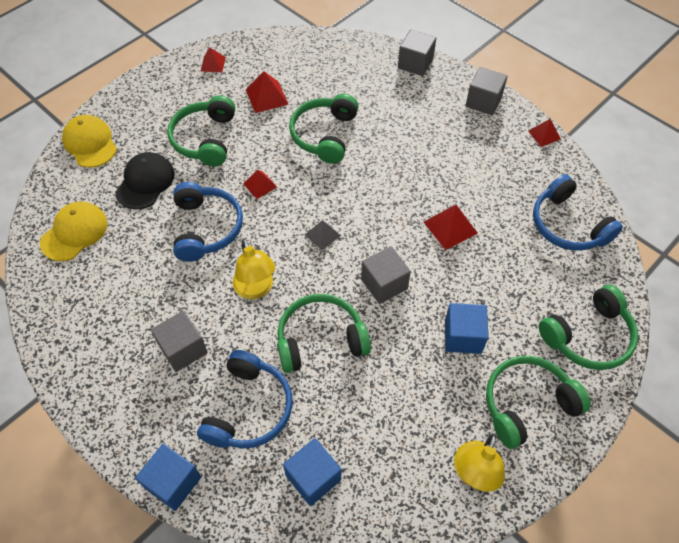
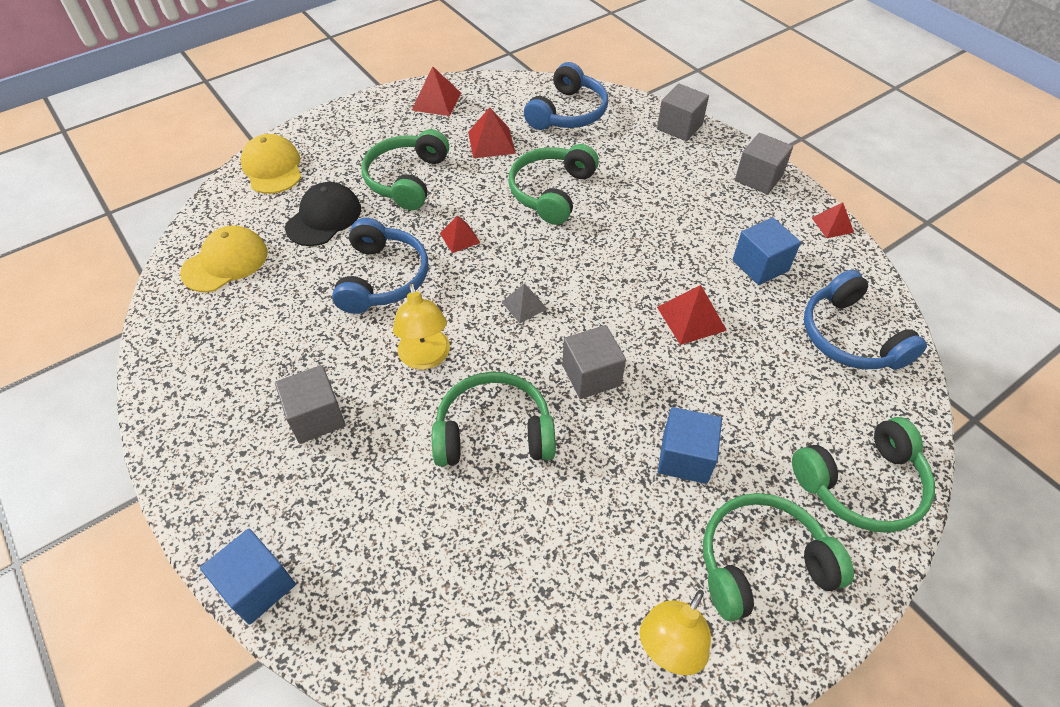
camera: 10 degrees right, 5 degrees down
blue headphones [197,350,293,448] -> blue headphones moved to [524,62,608,130]
red pyramid [201,47,226,72] -> red pyramid [412,66,461,116], size x1.52
blue cube [283,438,341,506] -> blue cube moved to [733,217,801,285]

